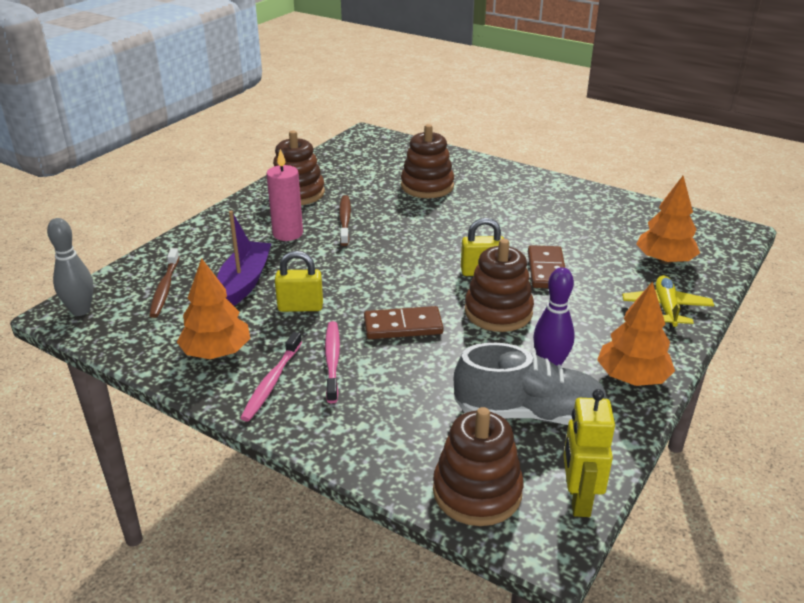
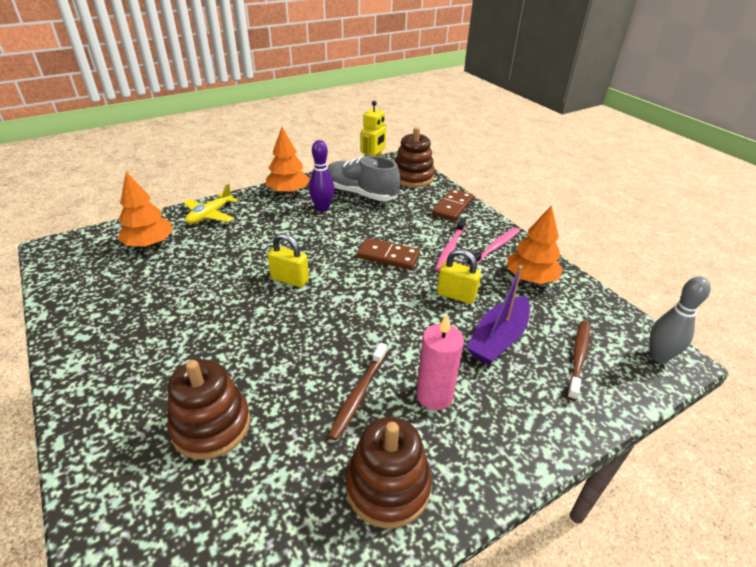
camera: 155 degrees left, 5 degrees up
brown stacking toy [465,239,534,332] -> none
brown domino [528,245,565,288] -> brown domino moved to [432,189,474,221]

